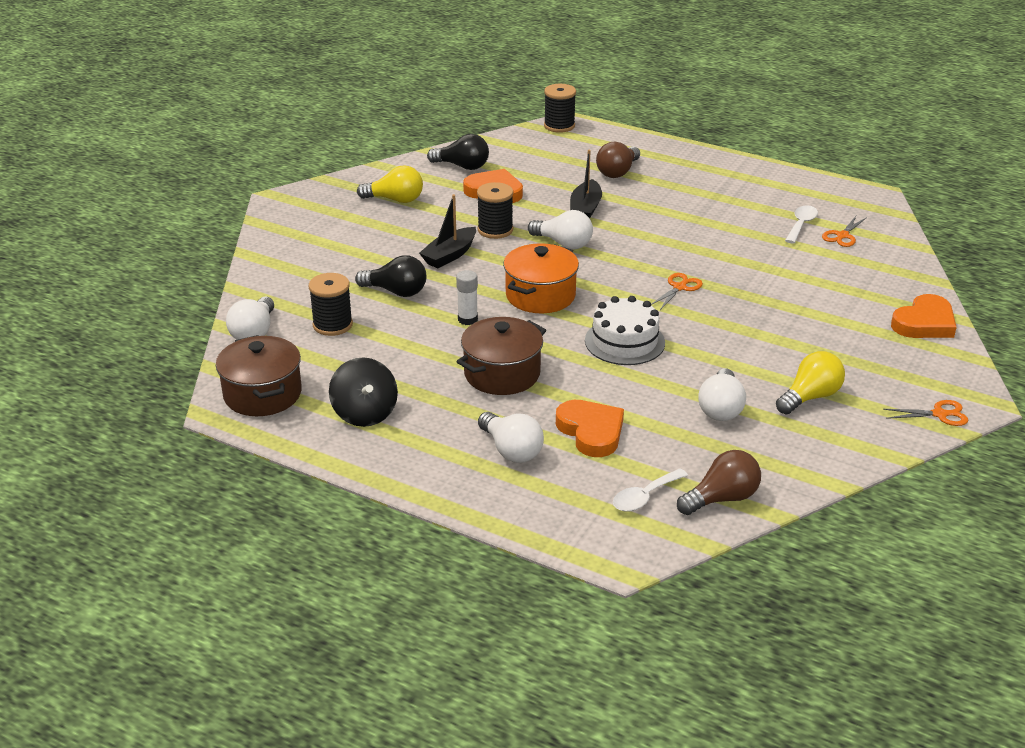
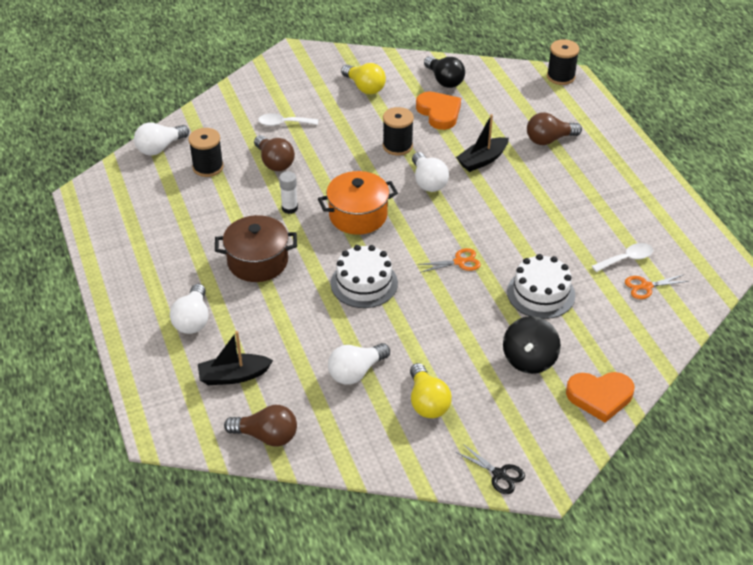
camera: 40 degrees right, 10 degrees up
brown pot [216,335,302,416] -> none
black spinning top [329,357,398,427] -> black spinning top moved to [503,316,561,374]
black light bulb [355,255,426,297] -> brown light bulb [254,135,295,171]
black boat [419,194,476,268] -> black boat moved to [198,331,273,385]
orange heart [556,400,624,457] -> none
white spoon [613,468,688,512] -> white spoon moved to [258,113,318,126]
yellow light bulb [776,351,845,414] -> yellow light bulb turned 75 degrees clockwise [410,363,452,418]
orange scissors [883,400,968,426] -> black scissors [456,444,525,494]
none -> white cake [507,254,575,319]

